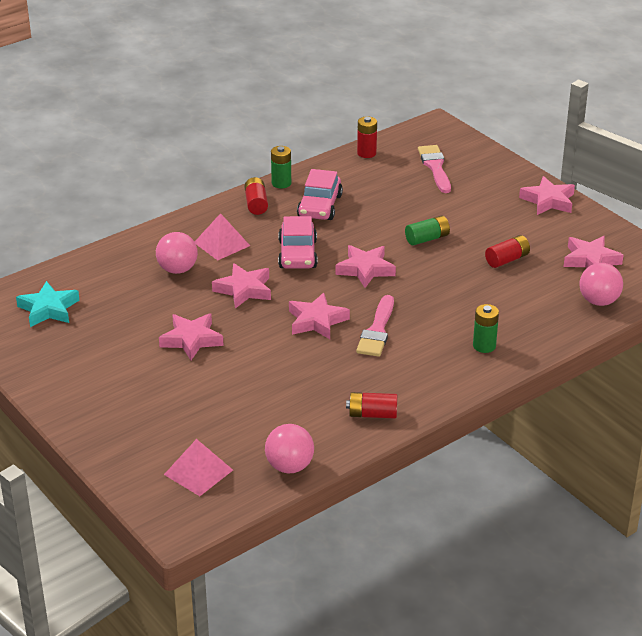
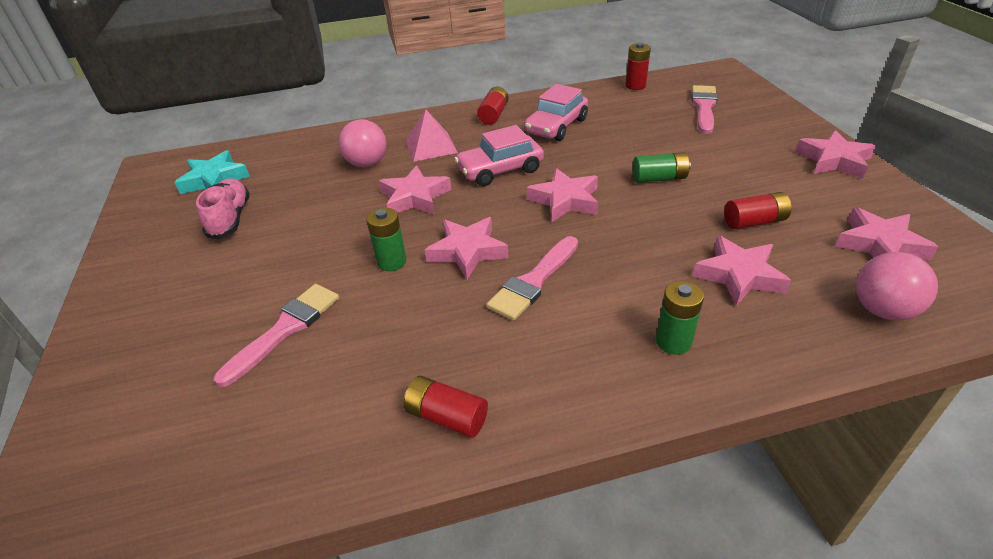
camera: 25 degrees right, 5 degrees up
pink star [159,313,224,360] -> pink star moved to [692,235,791,306]
pink pyramid [164,439,233,496] -> none
pink ball [265,424,314,473] -> none
green battery [271,146,291,188] -> green battery moved to [366,208,406,271]
pink car [278,216,318,269] -> pink car turned 45 degrees clockwise [455,125,544,186]
none -> pink shoe [196,178,250,239]
none -> pink brush [214,284,339,387]

